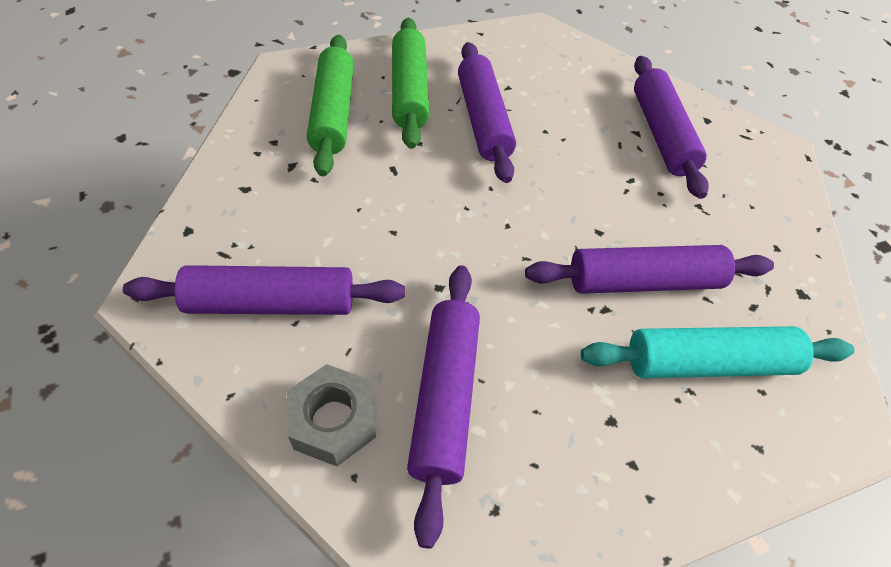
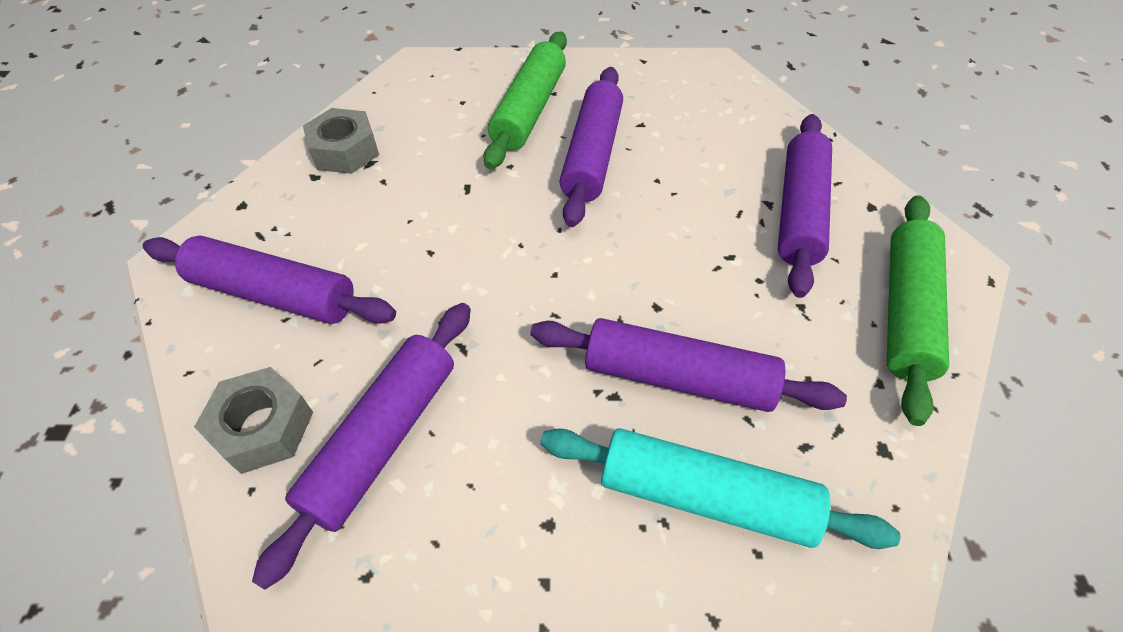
camera: 25 degrees right, 0 degrees up
green rolling pin [307,35,354,176] -> green rolling pin moved to [887,195,949,426]
none -> grey nut [303,108,379,174]

